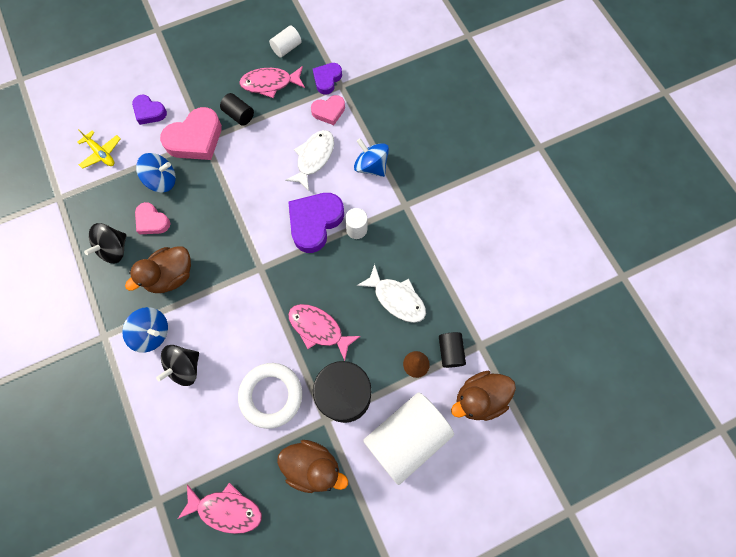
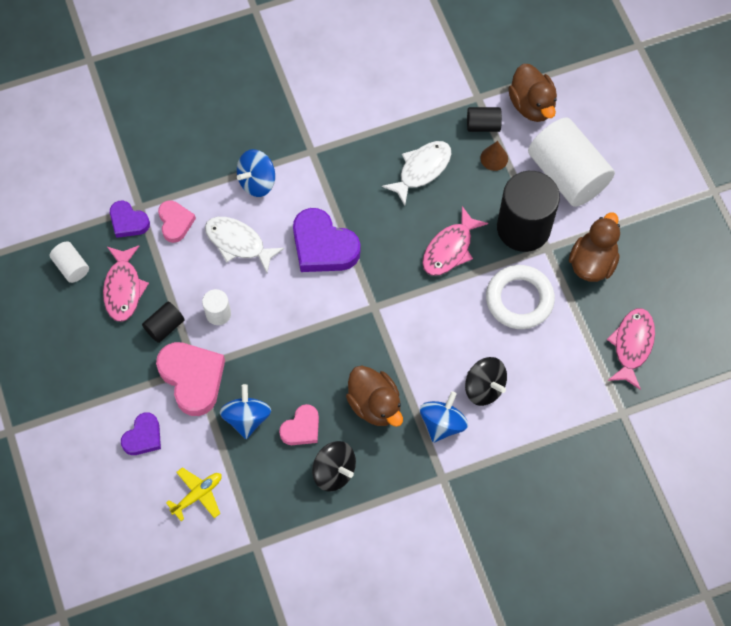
camera: 85 degrees left, 5 degrees down
white cylinder [345,208,367,239] -> white cylinder moved to [202,289,231,325]

